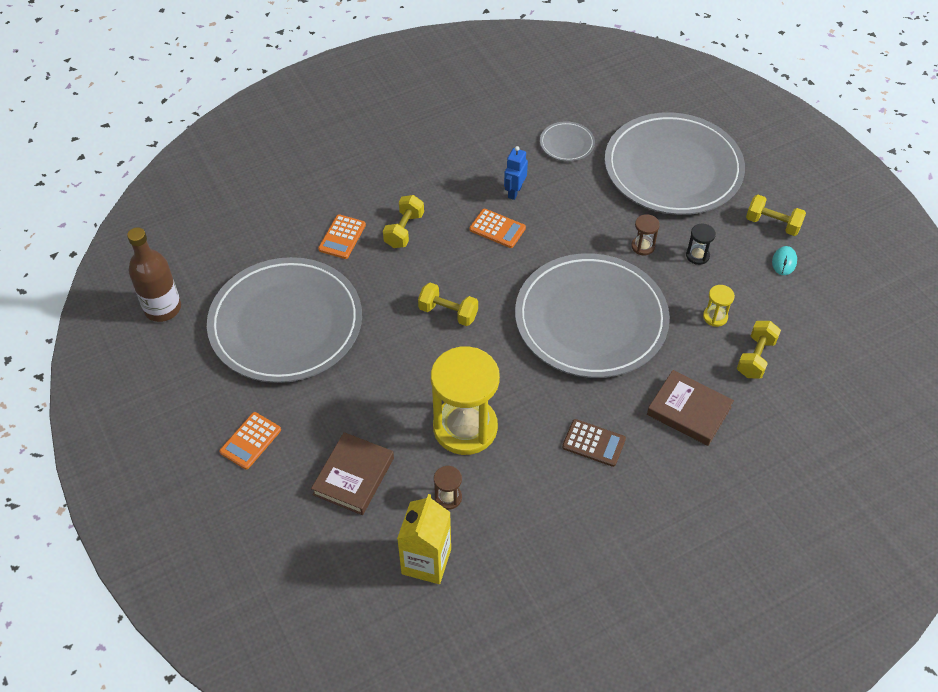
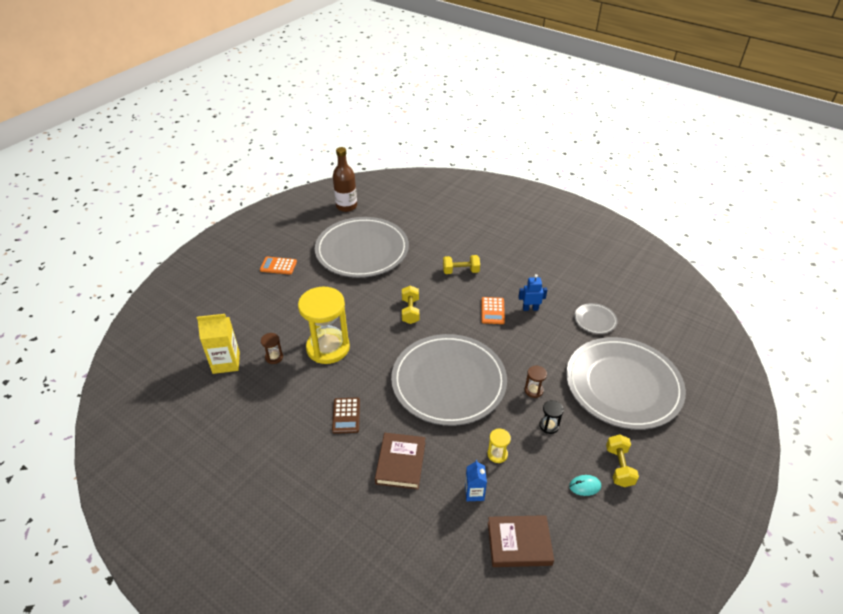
camera: 65 degrees right, 10 degrees down
brown book [311,432,394,515] -> brown book moved to [488,515,554,567]
orange calculator [318,214,366,259] -> none
yellow dumbbell [737,321,781,379] -> blue carton [465,460,487,501]

